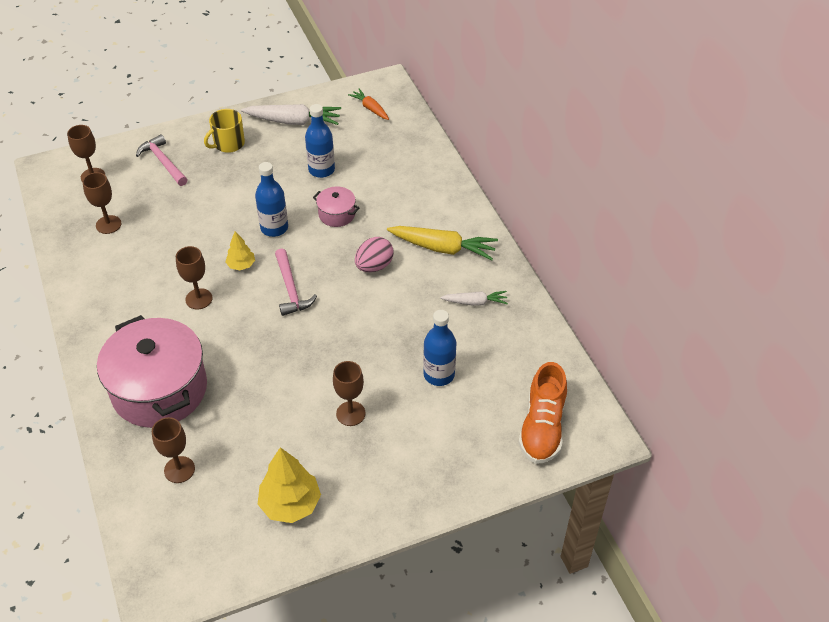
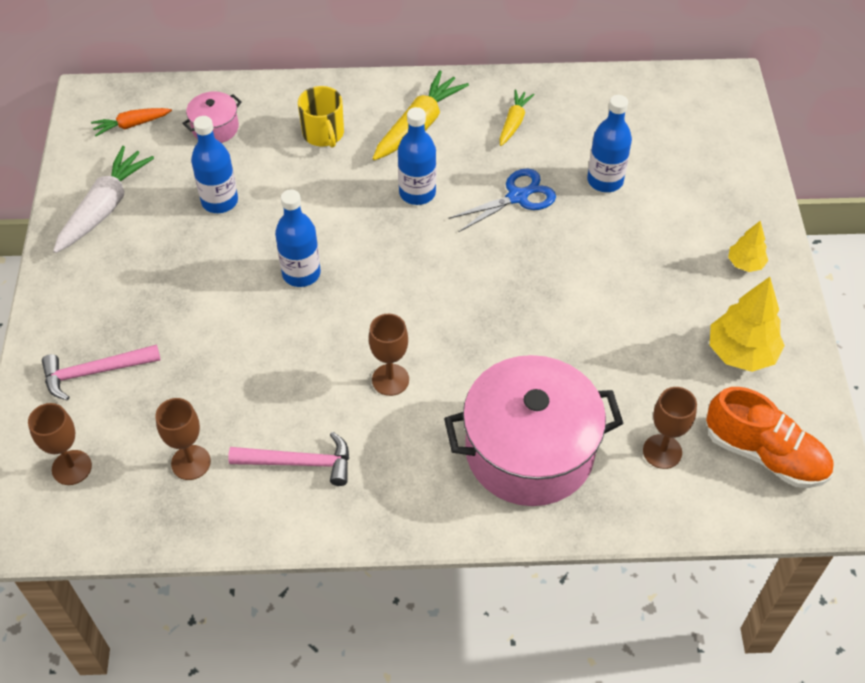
camera: 70 degrees left, 5 degrees up
yellow mug [204,109,245,153] -> yellow mug moved to [298,86,344,147]
yellow tree [225,231,255,271] -> yellow tree moved to [728,221,768,272]
pink hammer [275,249,317,316] -> pink hammer moved to [228,432,349,486]
pink pot [313,187,360,227] -> pink pot moved to [182,92,242,143]
brown goblet [333,361,366,426] -> none
pink egg [355,237,394,272] -> blue bottle [398,107,436,205]
white carrot [440,291,508,306] -> yellow carrot [500,89,535,146]
orange shoe [518,362,567,464] -> orange shoe moved to [706,387,833,488]
none -> blue scissors [448,168,556,232]

